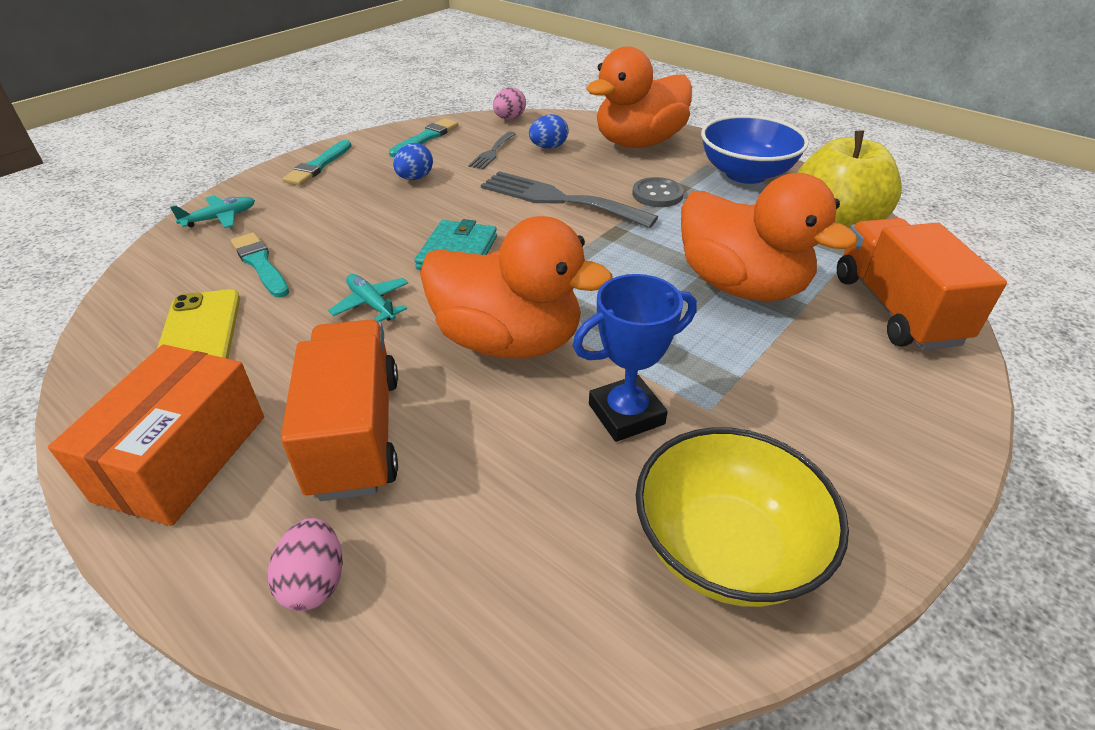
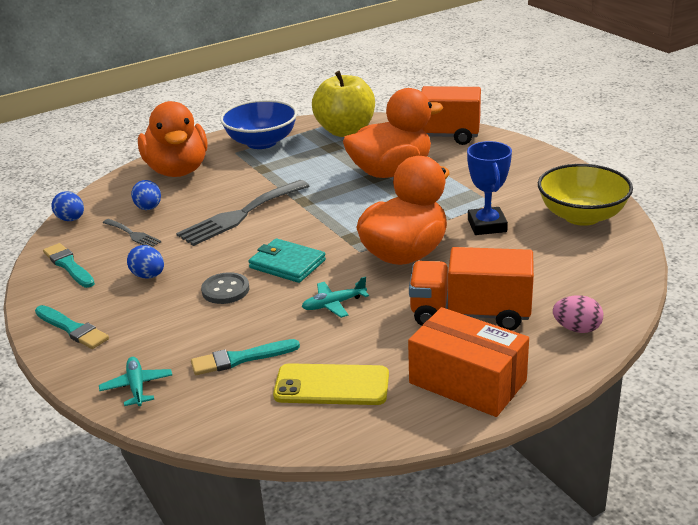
camera: 70 degrees left, 10 degrees down
pink egg [493,87,526,120] -> blue egg [52,191,84,221]
grey button [632,177,684,207] -> grey button moved to [201,272,249,304]

